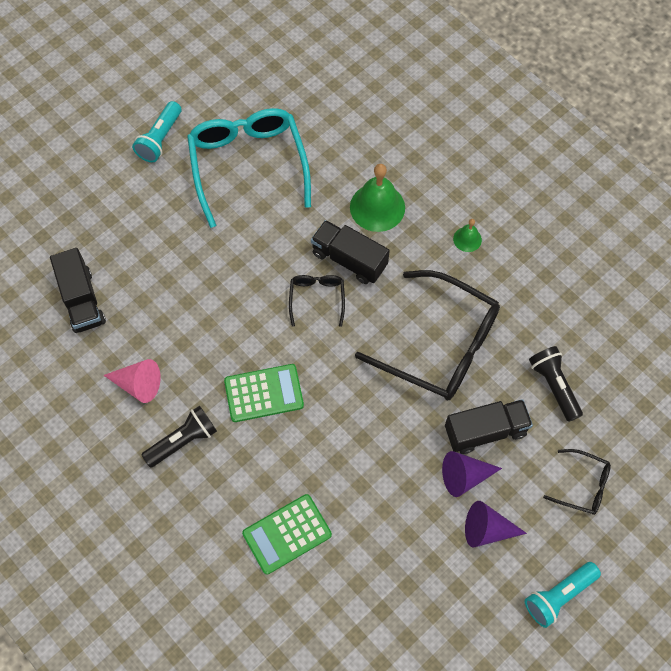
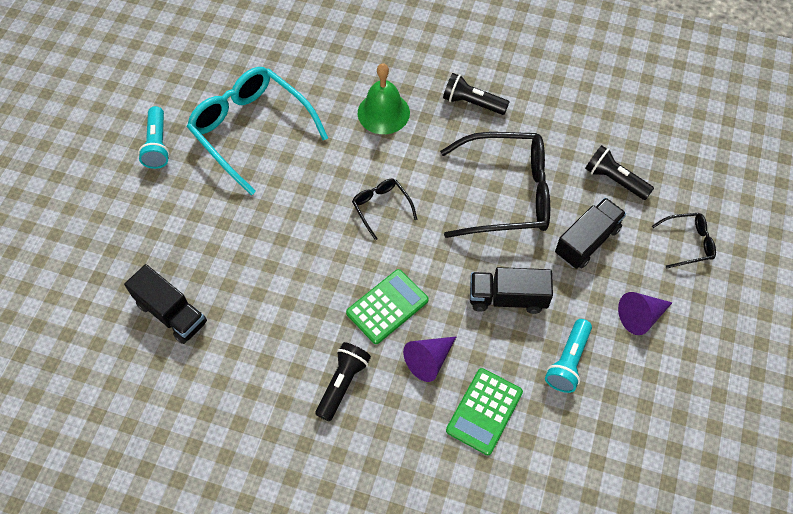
camera: 30 degrees left, 5 degrees down
pink cone [103,359,161,403] -> none
black truck [311,220,390,284] -> black truck moved to [470,267,553,314]
purple cone [442,451,502,497] -> purple cone moved to [403,336,457,382]
green bell [453,219,482,252] -> black flashlight [443,73,509,115]
turquoise flashlight [525,562,601,628] -> turquoise flashlight moved to [545,319,592,393]

